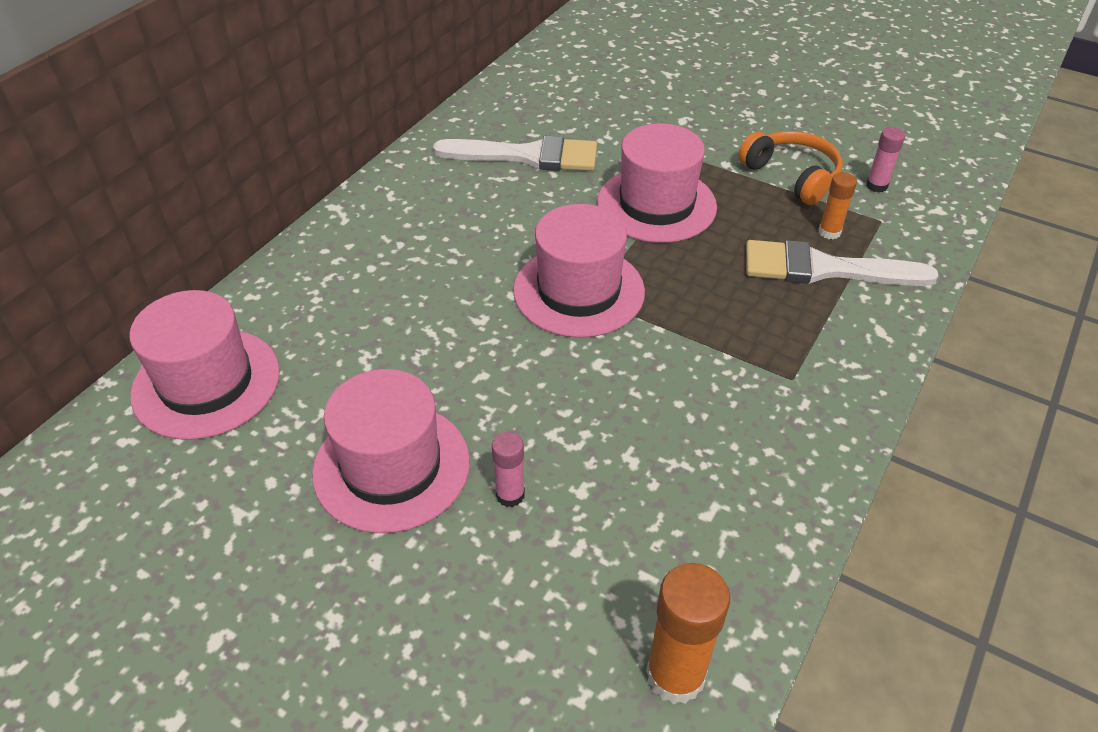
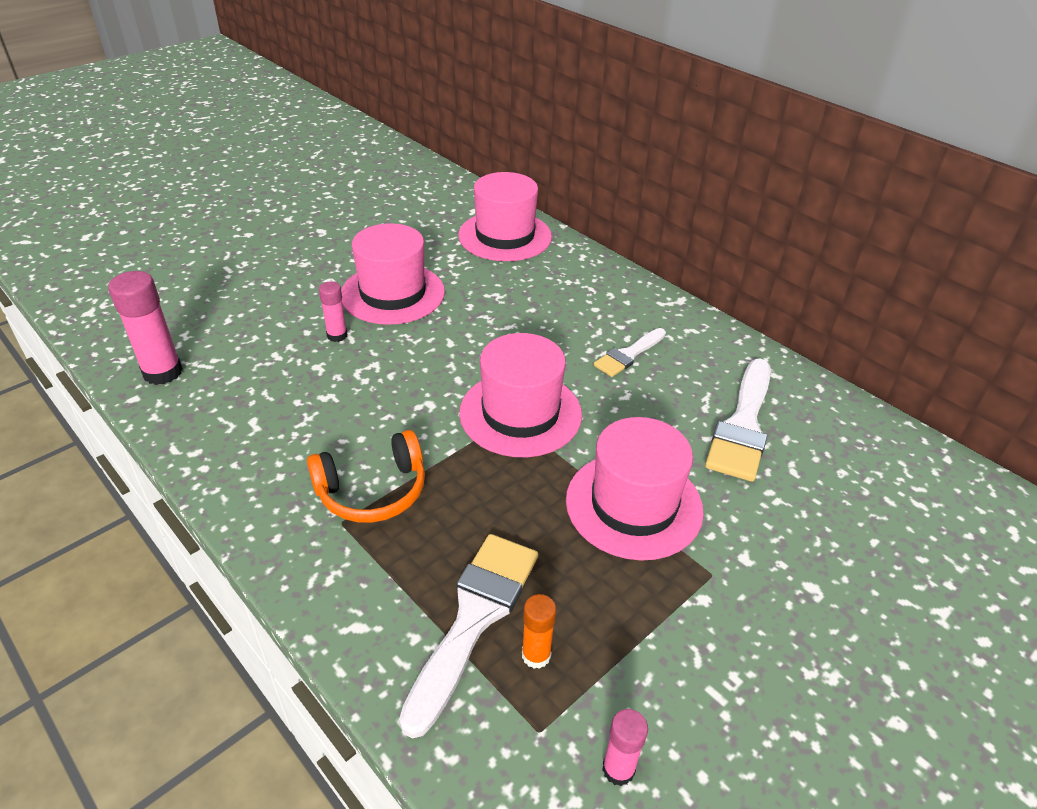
camera: 105 degrees right, 5 degrees down
orange glue stick [646,563,730,704] -> pink glue stick [108,271,183,385]
orange headphones [738,131,843,205] -> orange headphones moved to [307,430,425,523]
none -> white brush [593,328,666,377]

